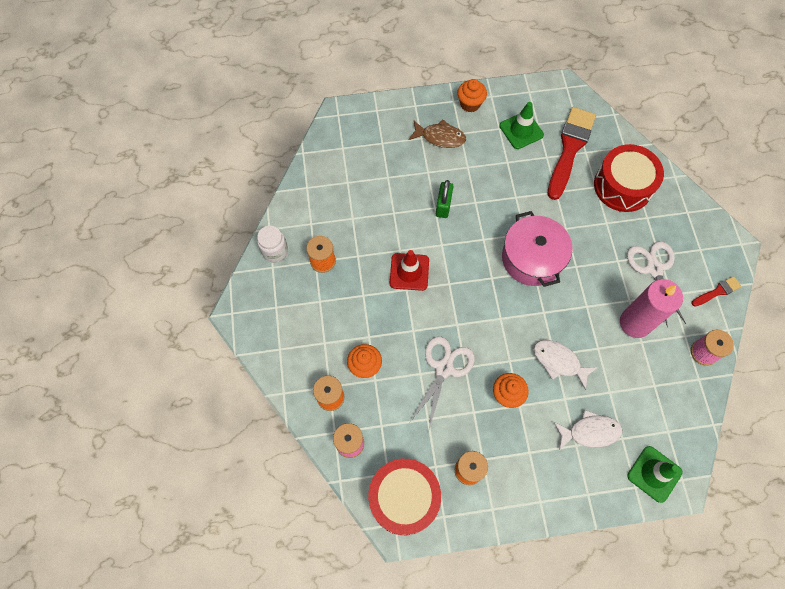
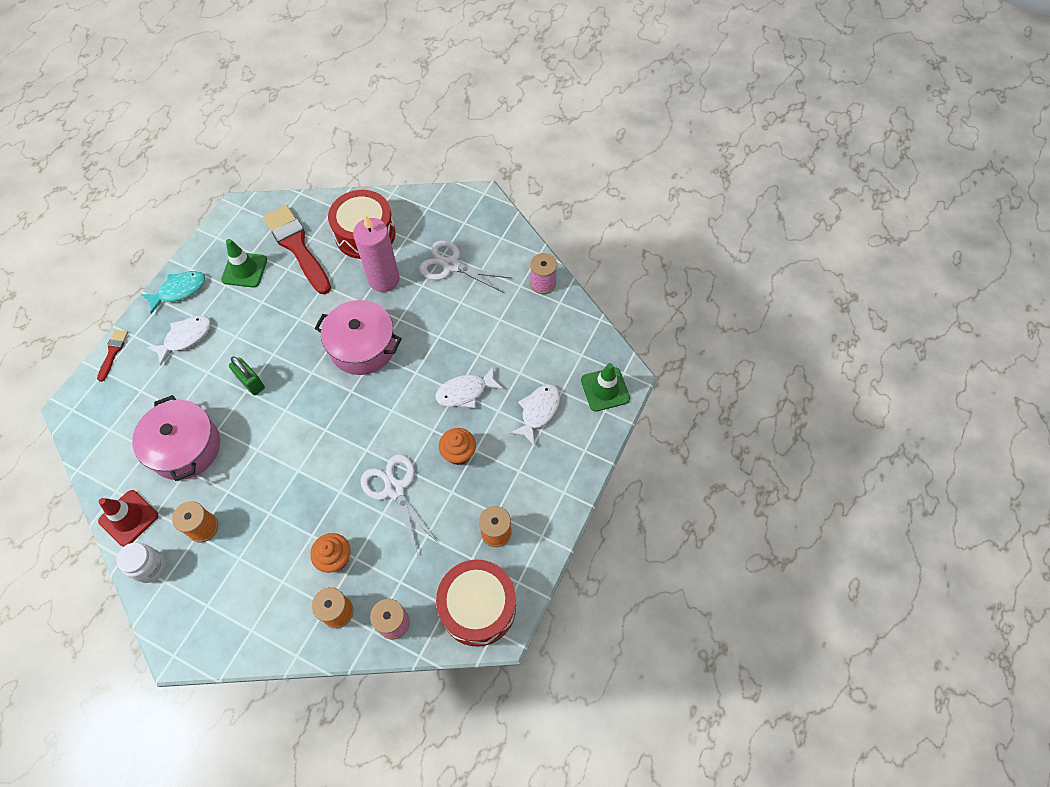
camera: 55 degrees left, 5 degrees down
red traffic cone [390,250,429,291] -> red traffic cone moved to [98,490,158,547]
brown fish [409,119,466,148] -> white fish [147,316,211,365]
orange cupcake [457,79,487,112] -> turquoise fish [141,271,205,314]
pink candle [620,279,683,338] -> pink candle moved to [353,215,400,292]
red brush [692,276,741,306] -> red brush moved to [97,330,128,382]
none -> pink pot [132,395,220,481]

